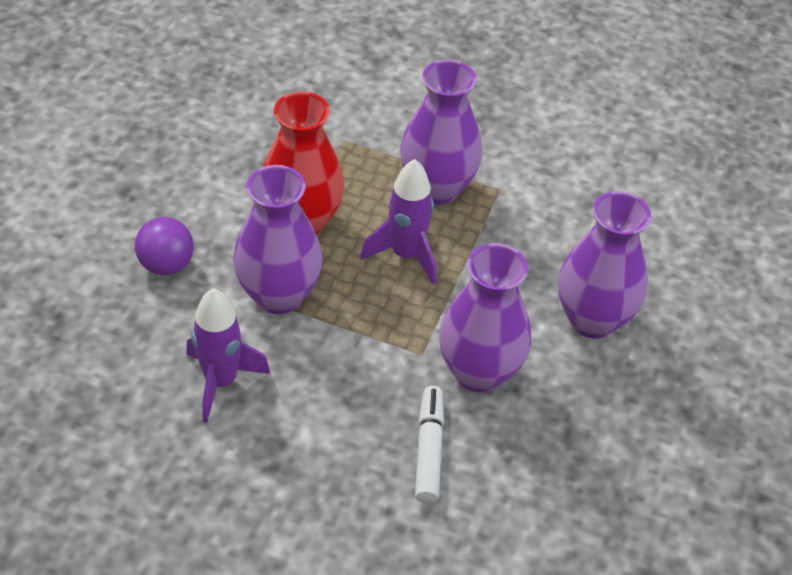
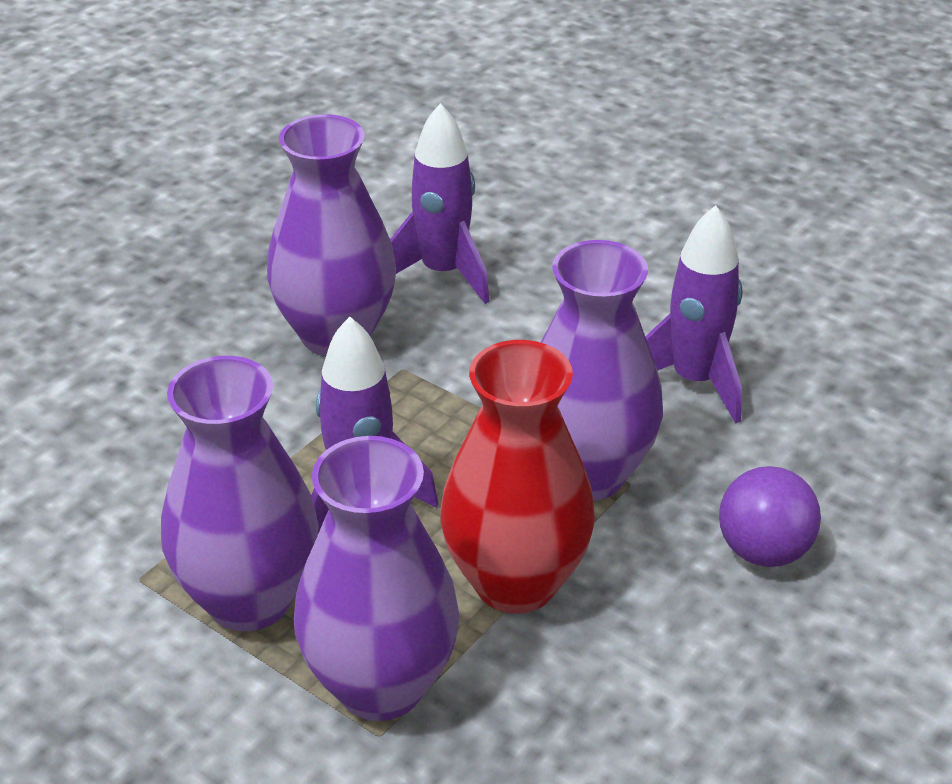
camera: 160 degrees left, 10 degrees down
white marker [415,386,444,503] -> purple rocket [390,103,490,304]
purple vase [558,191,651,339] -> purple vase moved to [294,436,460,721]

